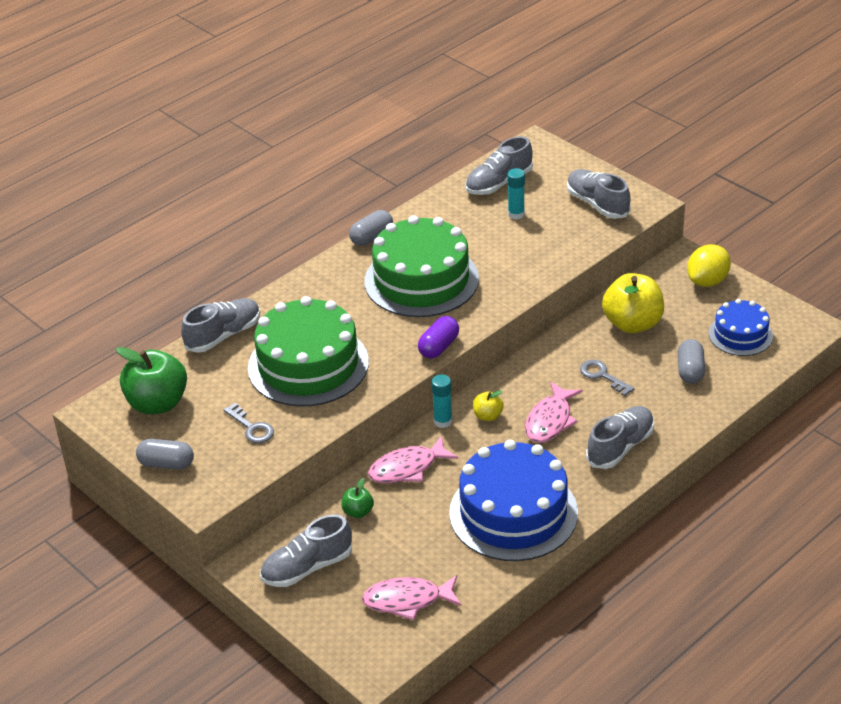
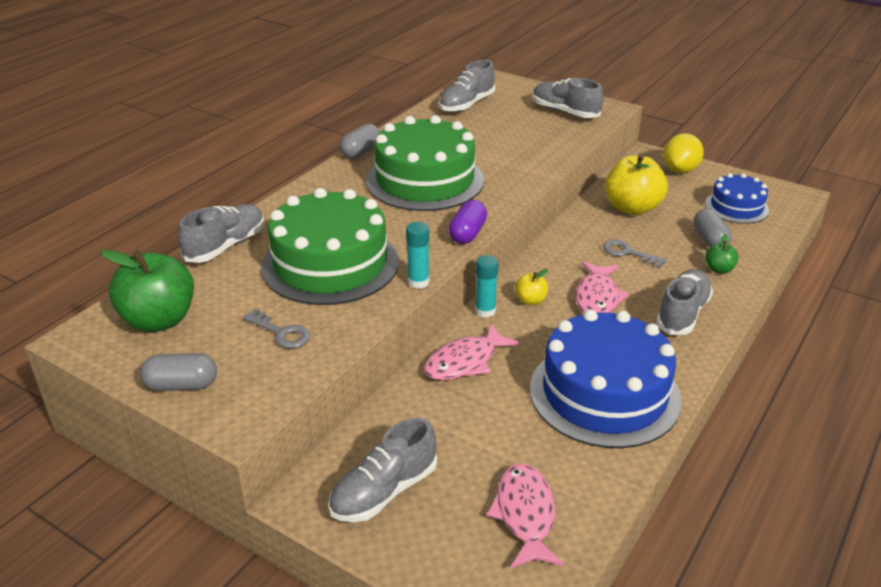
camera: 15 degrees left, 5 degrees down
green apple [341,478,374,518] -> green apple moved to [705,234,738,274]
pink fish [362,575,462,620] -> pink fish turned 105 degrees clockwise [487,463,564,569]
turquoise glue stick [507,168,525,219] -> turquoise glue stick moved to [406,222,429,289]

